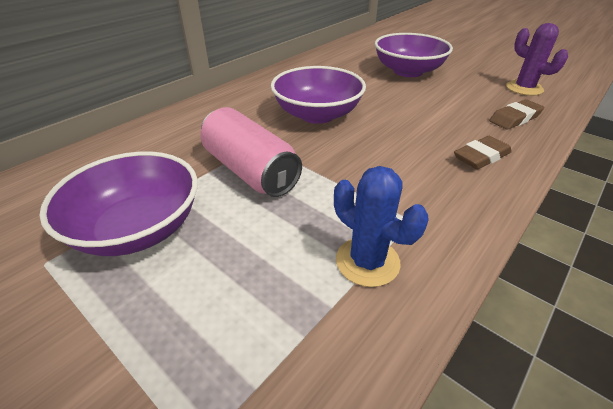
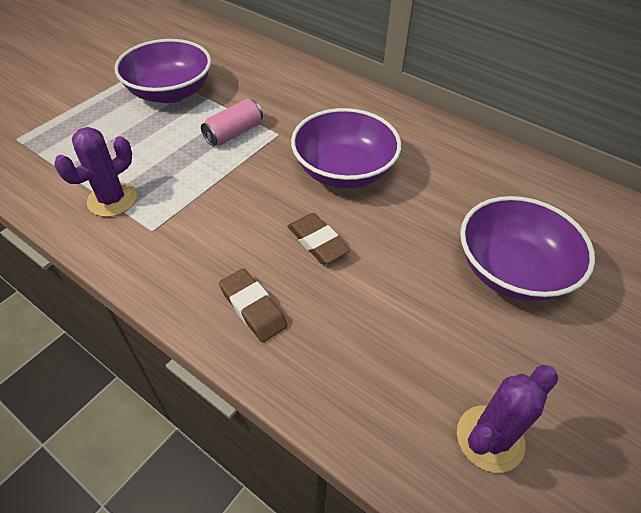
camera: 85 degrees right, 10 degrees up
pink can [200,107,302,197] -> pink can [201,99,263,146], size x0.62
blue cactus [334,166,429,287] -> purple cactus [54,127,137,217]
brown eraser [489,99,544,130] -> brown eraser moved to [287,213,350,264]

